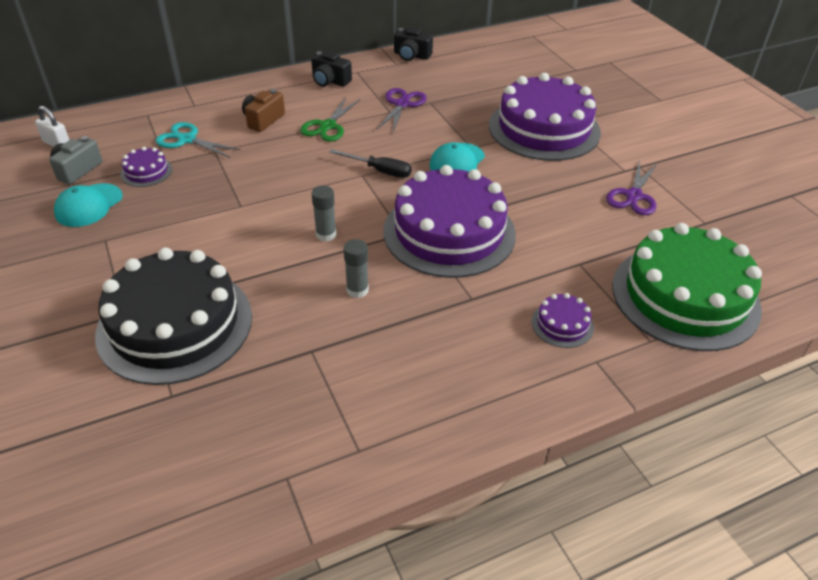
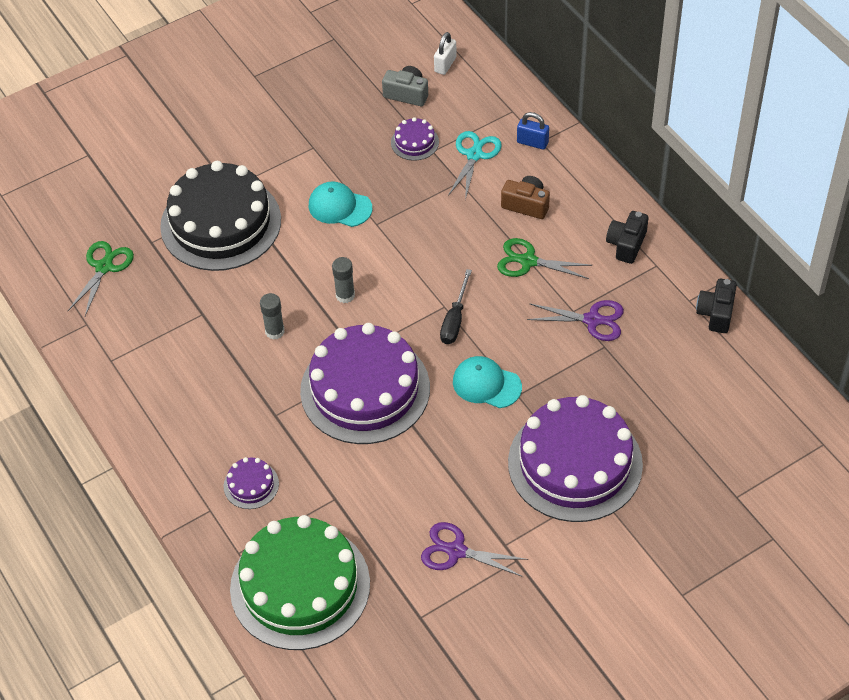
camera: 85 degrees right, 10 degrees up
turquoise cap [54,183,123,227] -> turquoise cap moved to [309,182,372,227]
none -> green scissors [68,241,134,316]
none -> blue padlock [517,112,549,150]

